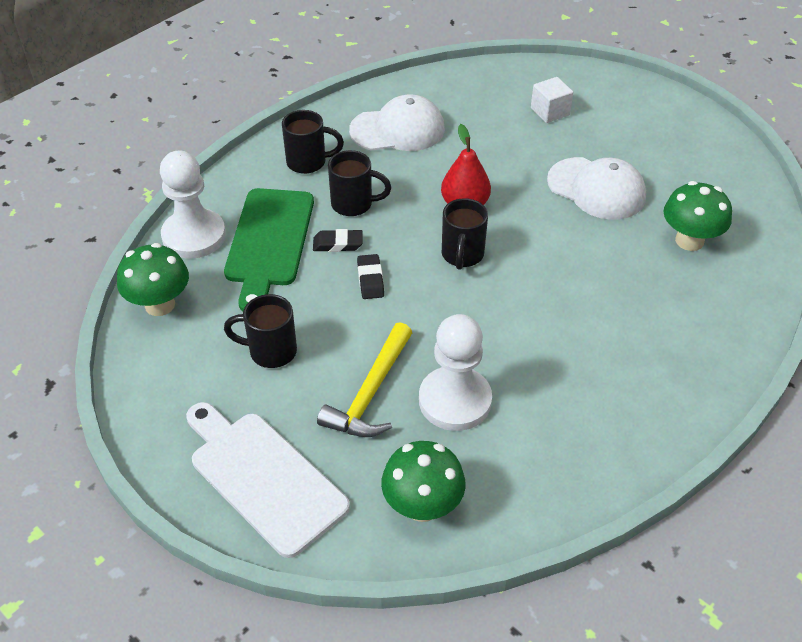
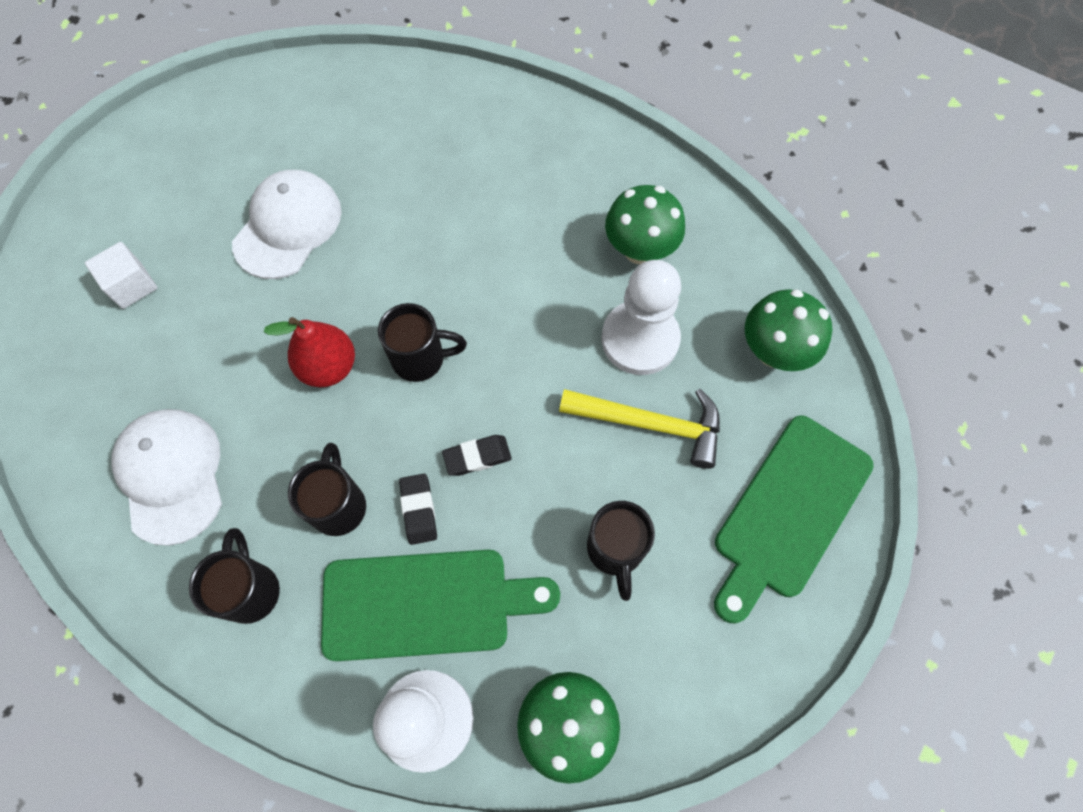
camera: 100 degrees left, 20 degrees up
white cutting board [186,402,350,558] -> green cutting board [714,415,874,623]
green mushroom [663,181,732,251] -> green mushroom moved to [605,185,685,264]

